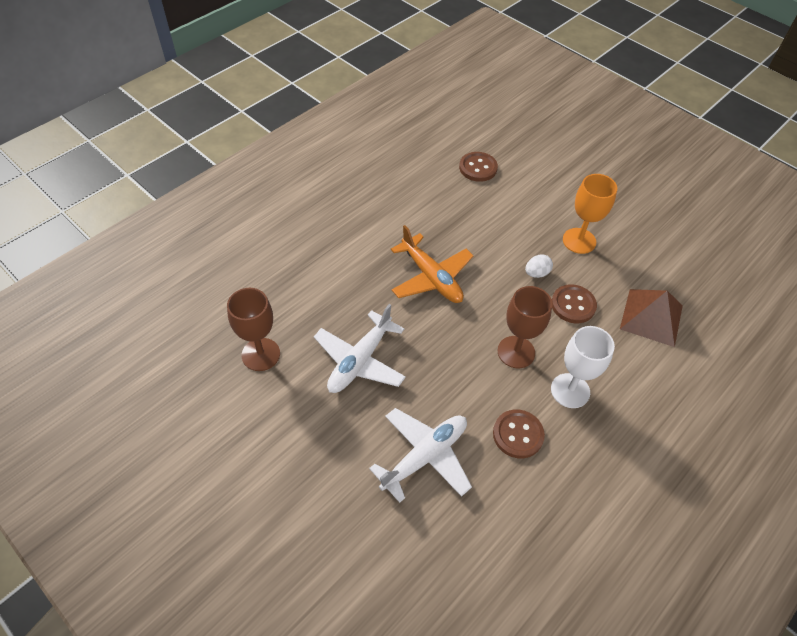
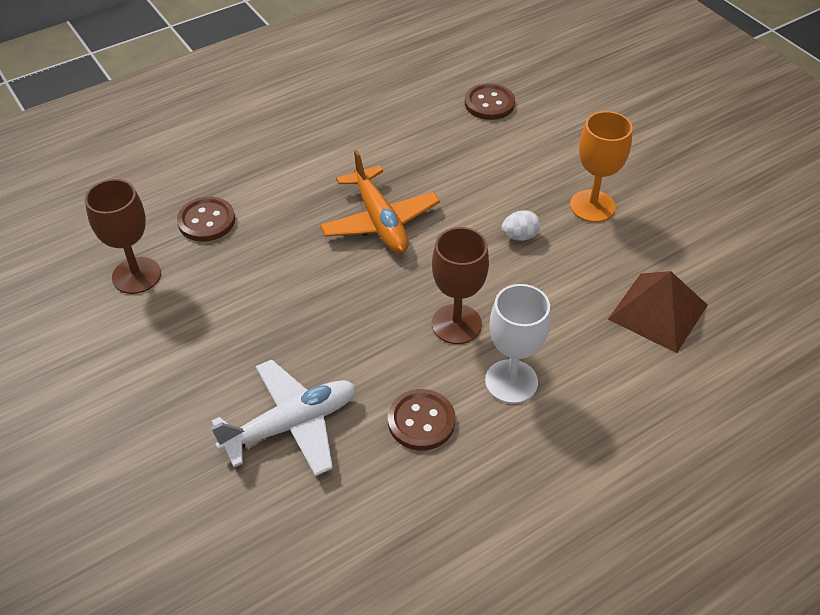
camera: 15 degrees right, 5 degrees down
white plane [314,304,406,393] -> none
brown button [552,284,597,323] -> brown button moved to [177,197,235,242]

